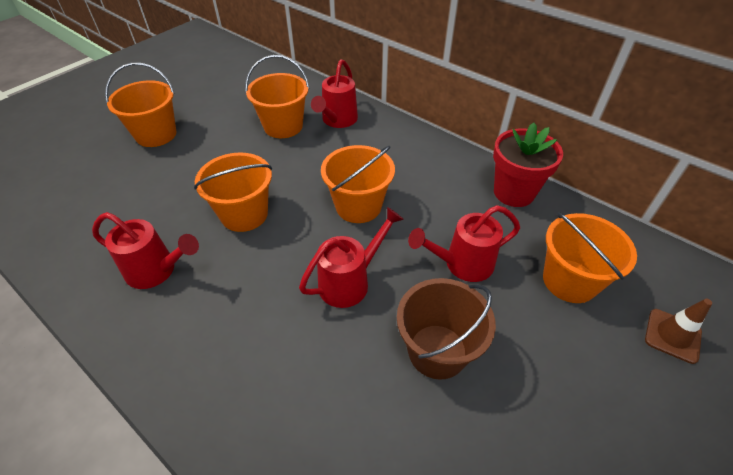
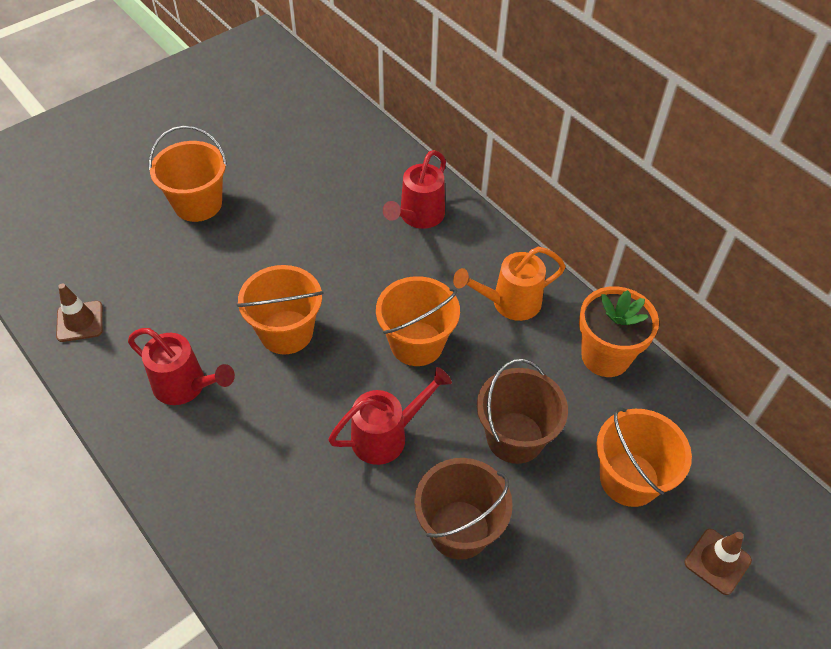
camera: 10 degrees right, 5 degrees up
orange bucket [245,55,310,138] -> none
red watering can [408,205,520,282] -> brown bucket [477,359,568,464]
red flower pot [493,123,563,207] -> orange flower pot [579,286,659,377]
none -> brown traffic cone [56,284,103,342]
none -> orange watering can [453,247,566,321]

